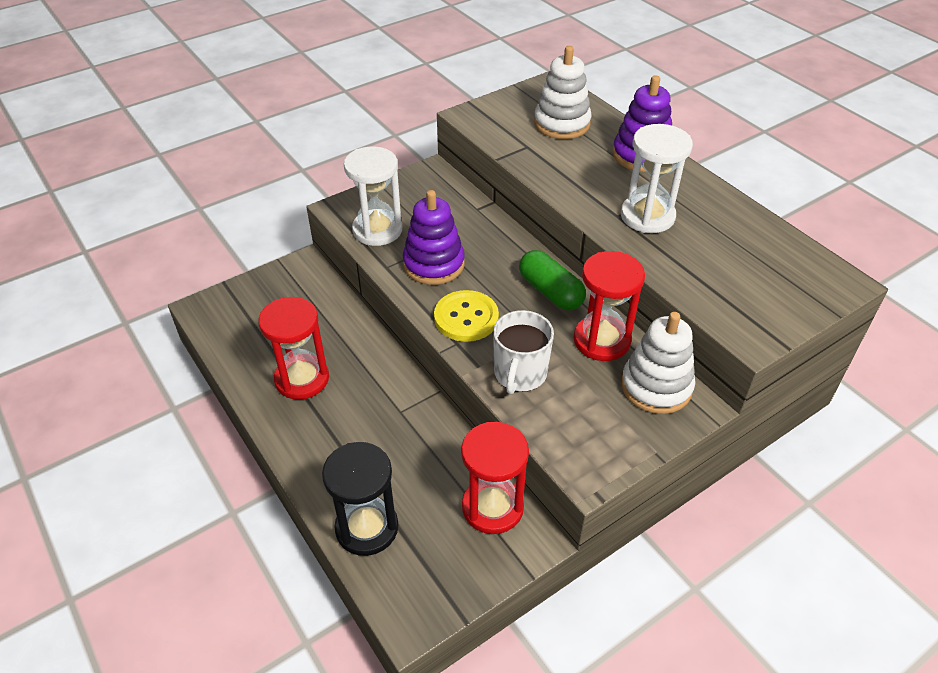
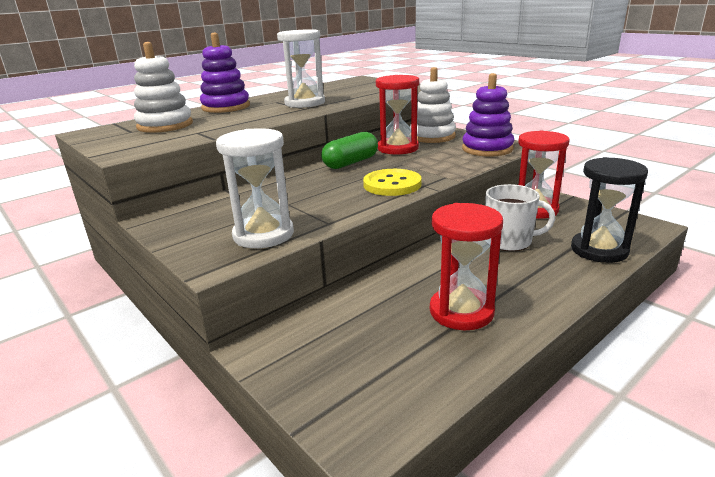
camera: 95 degrees left, 20 degrees down
purple stacking toy [403,190,465,285] -> purple stacking toy moved to [462,73,514,157]
white mug [493,310,554,395] -> white mug moved to [485,184,555,251]

